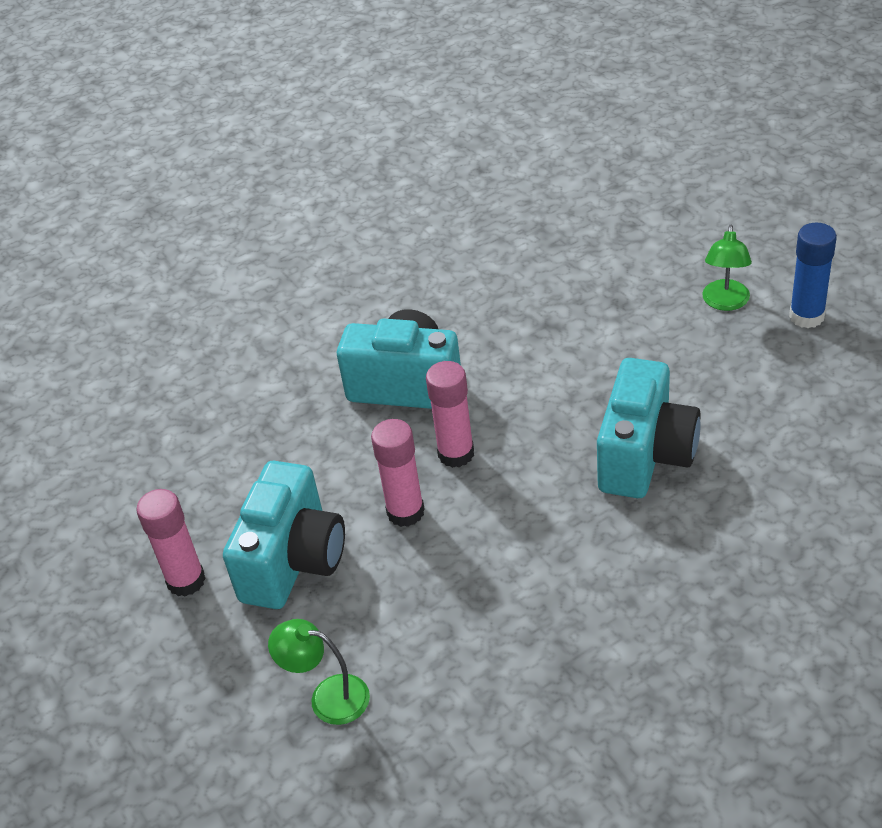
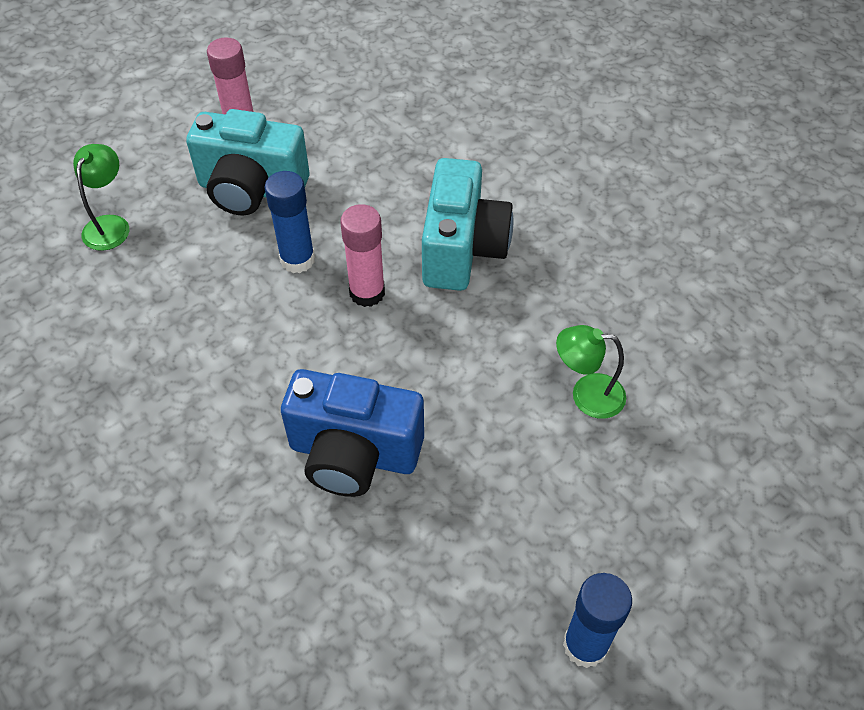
camera: 80 degrees right, 10 degrees up
pink glue stick [371,419,424,527] -> blue glue stick [265,171,315,273]
turquoise camera [597,358,700,498] -> blue camera [281,369,424,497]
green lamp [702,225,752,311] -> green lamp moved to [556,325,626,419]

